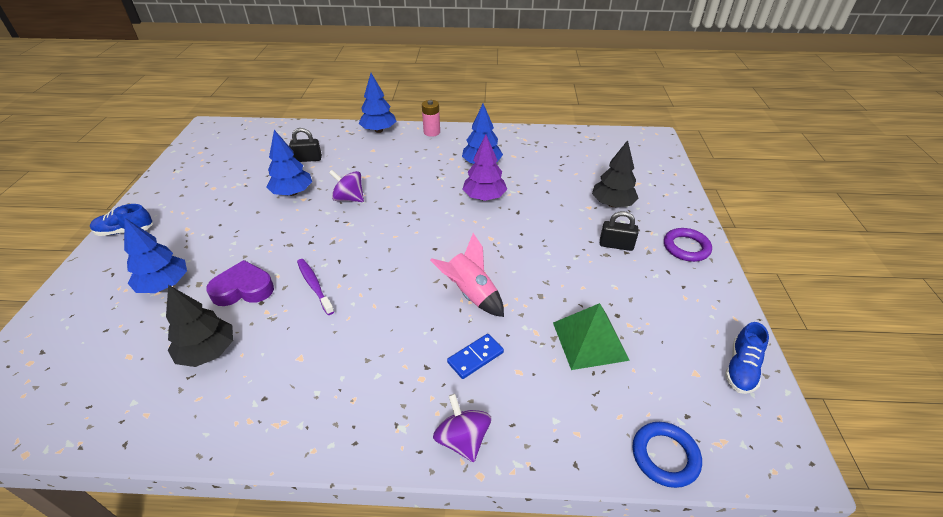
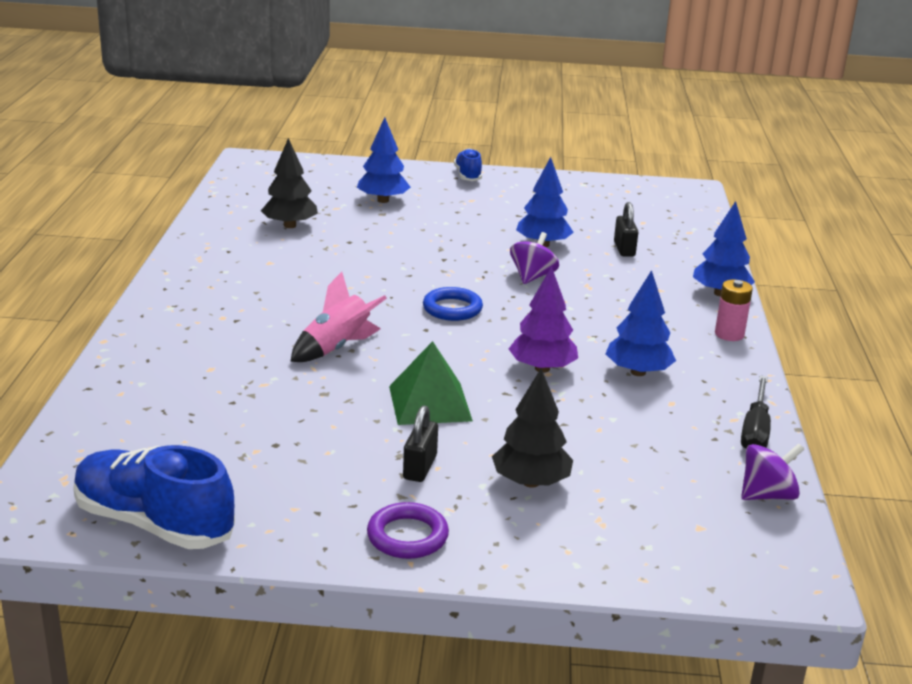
camera: 90 degrees right, 15 degrees down
purple heart [206,260,274,306] -> none
purple toothbrush [297,259,334,315] -> none
purple spinning top [433,394,491,462] -> purple spinning top moved to [741,443,804,500]
blue domino [447,334,504,379] -> none
green pyramid [553,303,630,370] -> green pyramid moved to [389,341,473,425]
blue ring [633,422,702,488] -> blue ring moved to [423,287,483,321]
blue shoe [725,322,769,394] -> blue shoe [73,445,235,549], size x1.81
none -> black screwdriver [741,376,771,449]

